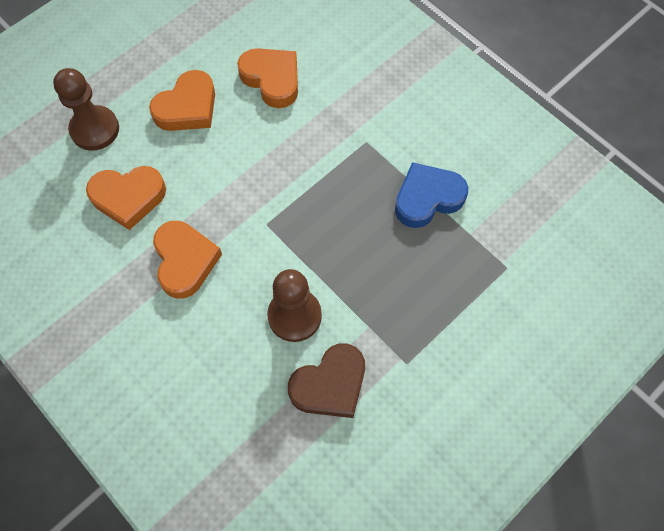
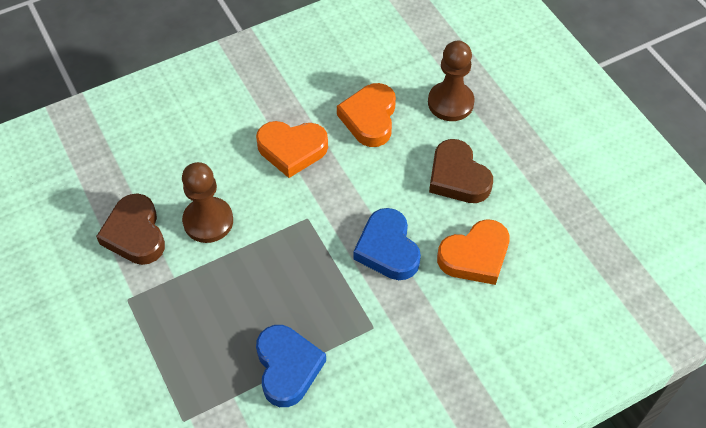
camera: 105 degrees right, 10 degrees down
orange heart [149,70,215,131] -> brown heart [429,139,493,203]
none -> blue heart [353,208,421,280]

